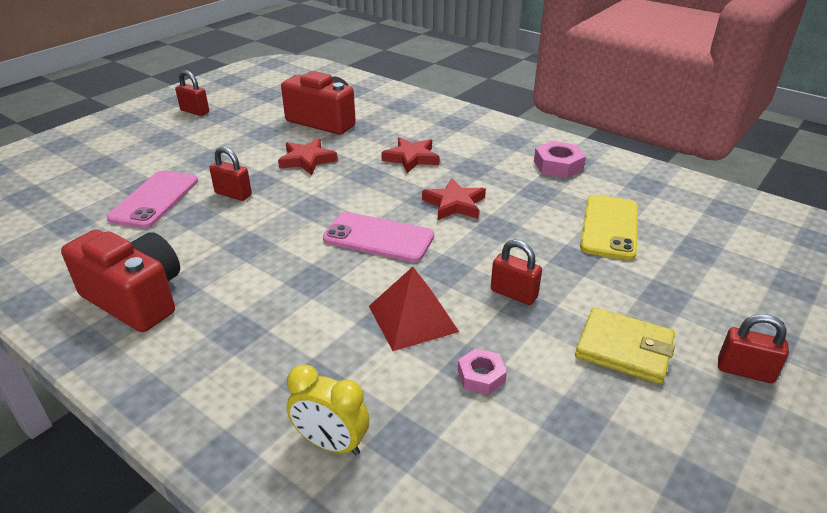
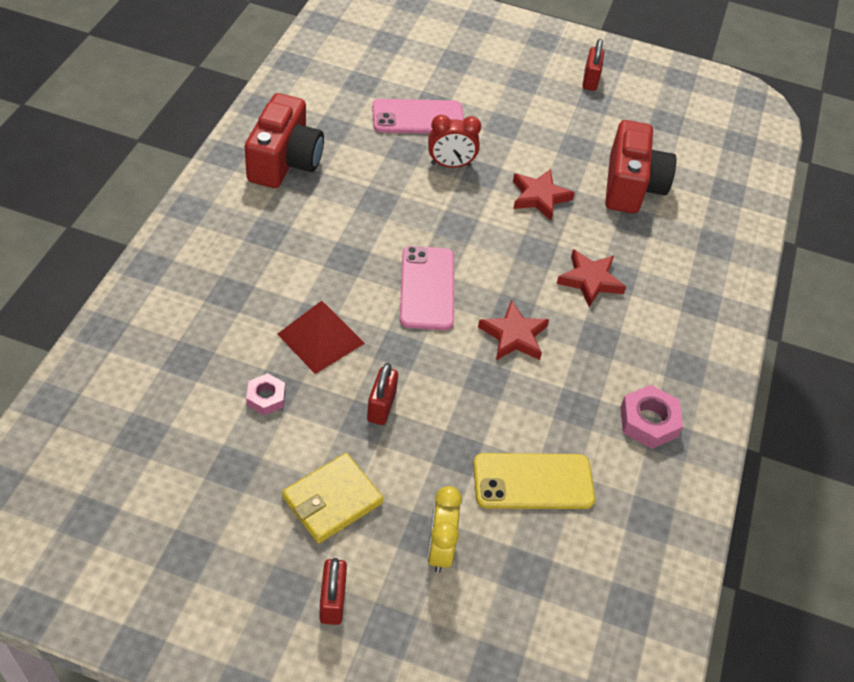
camera: 65 degrees right, 15 degrees up
red padlock [209,147,252,201] -> red clock [428,115,481,168]
yellow clock [287,364,370,455] -> yellow clock moved to [427,486,462,573]
yellow wallet [575,307,675,384] -> yellow wallet turned 45 degrees clockwise [282,453,384,544]

